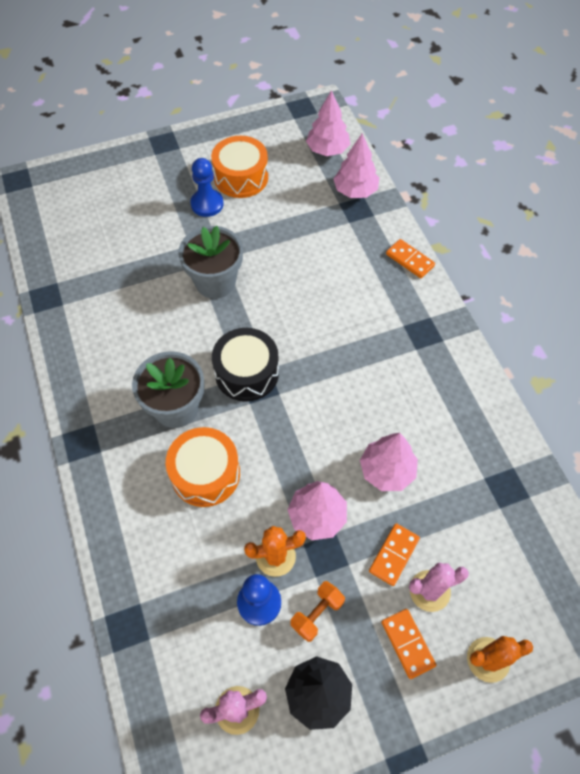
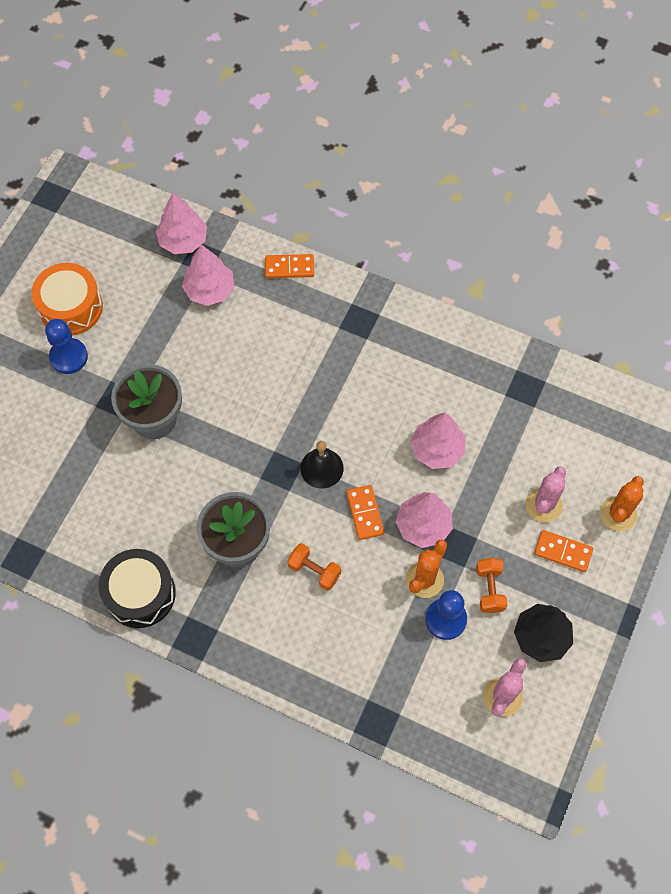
camera: 45 degrees left, 5 degrees up
orange drum [166,427,240,507] -> orange dumbbell [287,543,341,591]
black drum [212,328,279,402] -> black drum moved to [99,549,176,628]
pink tree [306,90,350,156] -> pink tree moved to [182,244,235,306]
orange domino [369,523,420,586] -> orange domino moved to [346,485,384,540]
none -> black bell [300,441,344,489]

